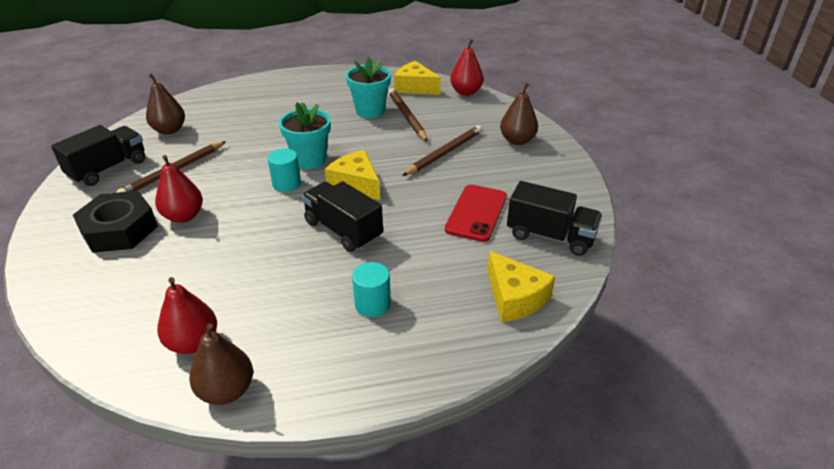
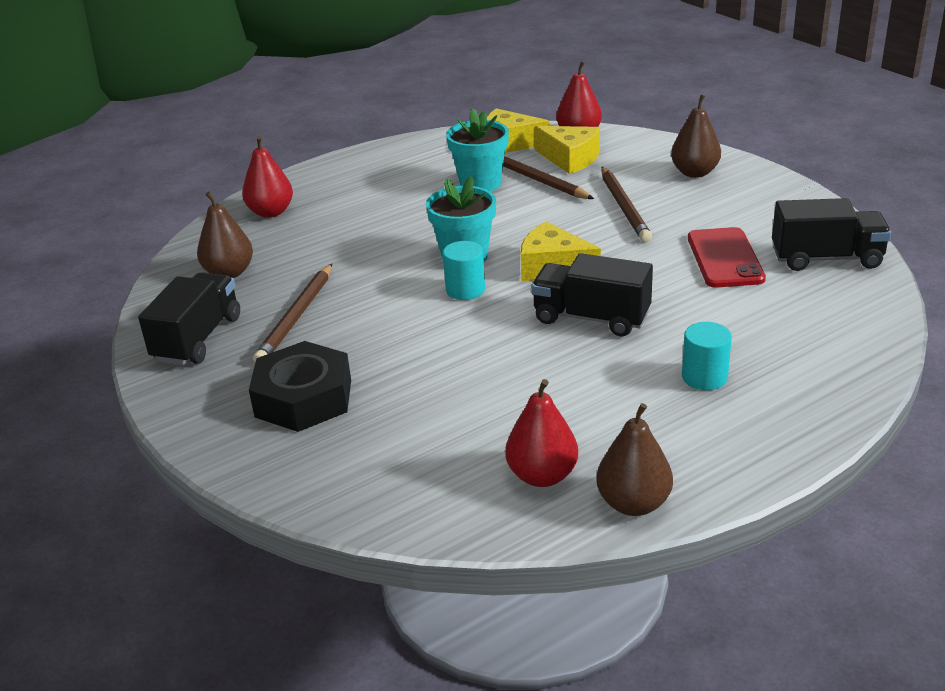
camera: 20 degrees left, 5 degrees down
red pear [155,155,203,223] -> red pear moved to [242,136,293,218]
brown pencil [402,125,482,176] -> brown pencil turned 150 degrees clockwise [601,167,652,242]
yellow cheese [487,251,555,322] -> yellow cheese moved to [534,126,600,174]

